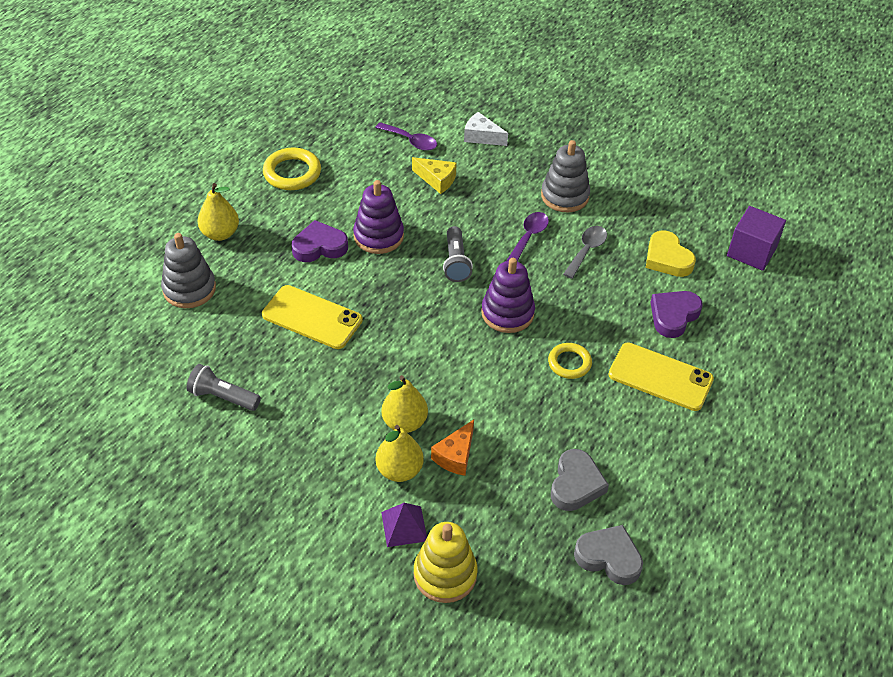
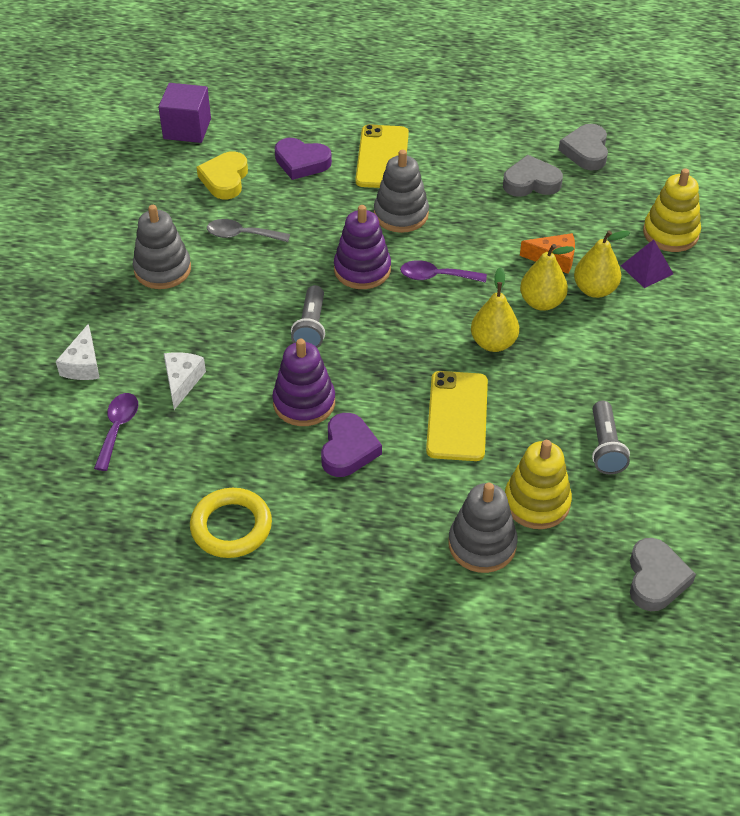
camera: 110 degrees left, 0 degrees up
yellow pear [198,183,239,241] -> yellow pear moved to [471,267,519,352]
purple heart [292,220,348,262] -> purple heart turned 135 degrees counterclockwise [321,413,382,477]
yellow cheese [412,157,457,194] -> white cheese [164,352,206,410]
grey flashlight [443,226,473,282] -> grey flashlight turned 120 degrees clockwise [291,285,325,348]
purple spoon [506,212,549,262] -> purple spoon moved to [400,260,487,283]
yellow ring [548,343,592,379] -> grey stacking toy [374,150,429,233]
yellow heart [646,230,696,277] -> yellow heart turned 150 degrees clockwise [197,151,248,199]
none -> yellow stacking toy [505,440,572,529]
none -> grey heart [630,538,696,611]

